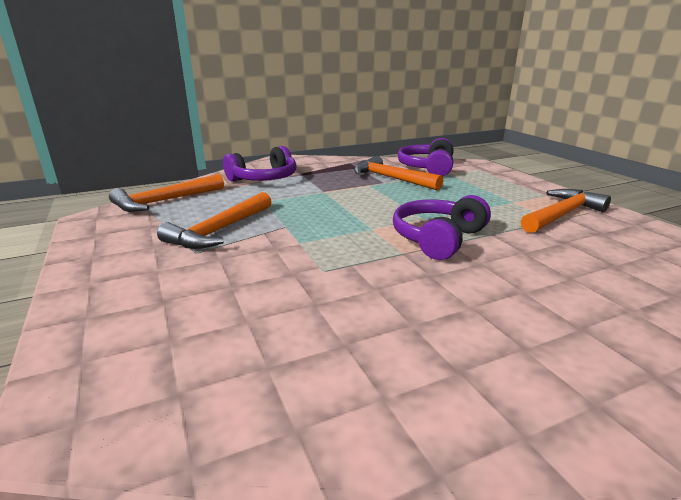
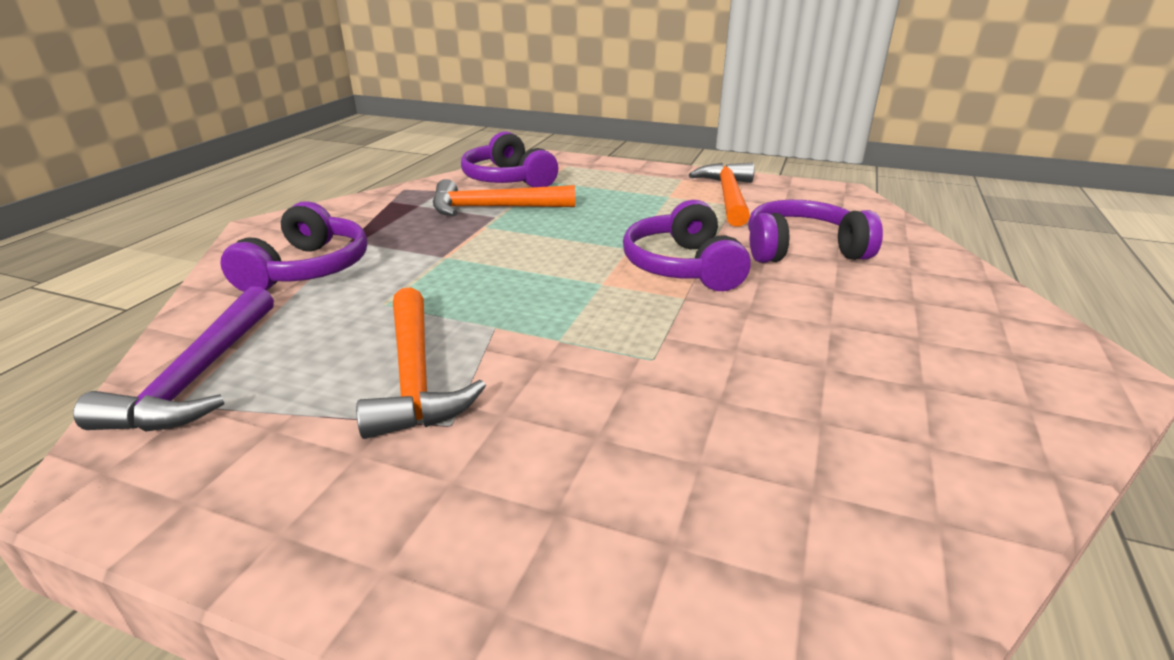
camera: 45 degrees left, 5 degrees up
orange hammer [109,174,224,212] -> purple hammer [73,286,274,432]
none -> purple headphones [748,200,883,263]

